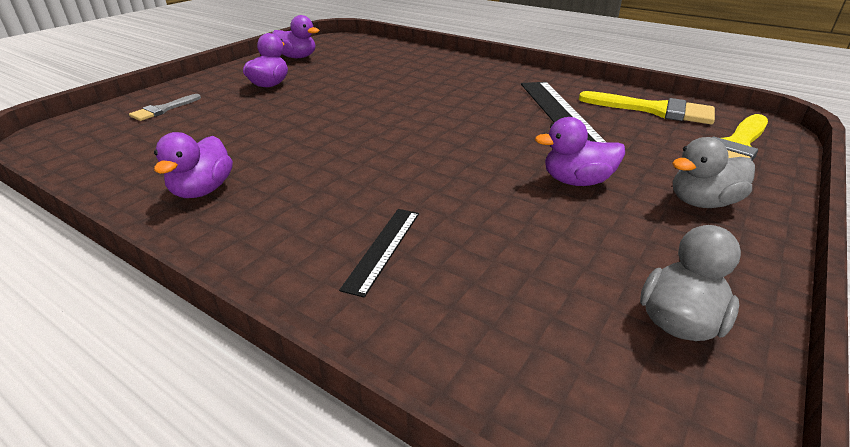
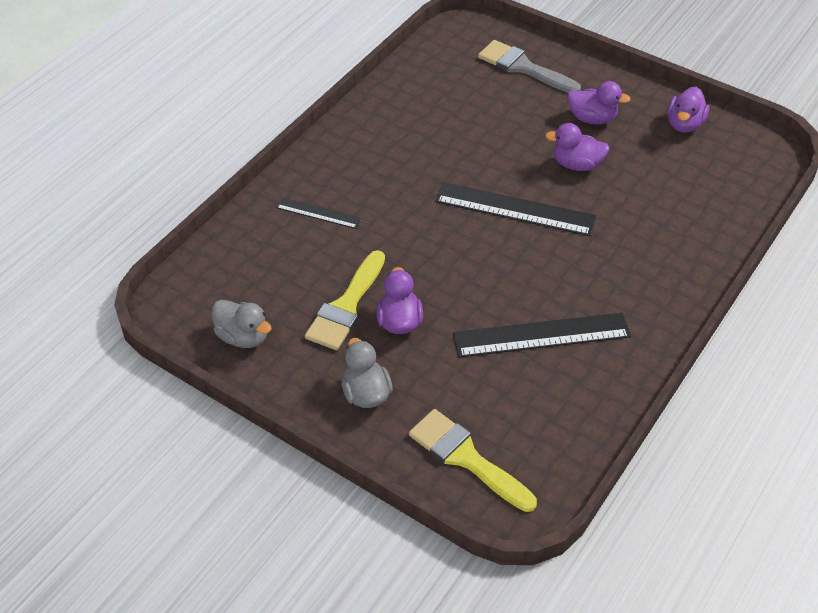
camera: 90 degrees right, 15 degrees up
grey brush [129,94,201,121] -> grey brush [478,40,581,93], size x1.79
purple duck [154,132,233,198] -> purple duck moved to [545,123,610,171]
yellow brush [579,91,715,124] -> yellow brush moved to [305,250,385,350]
none -> black ruler [435,182,597,236]

